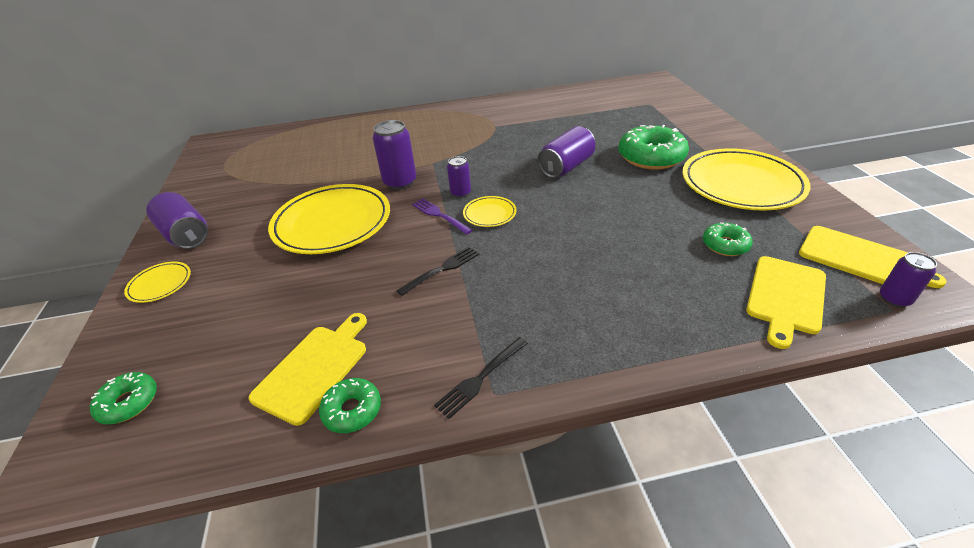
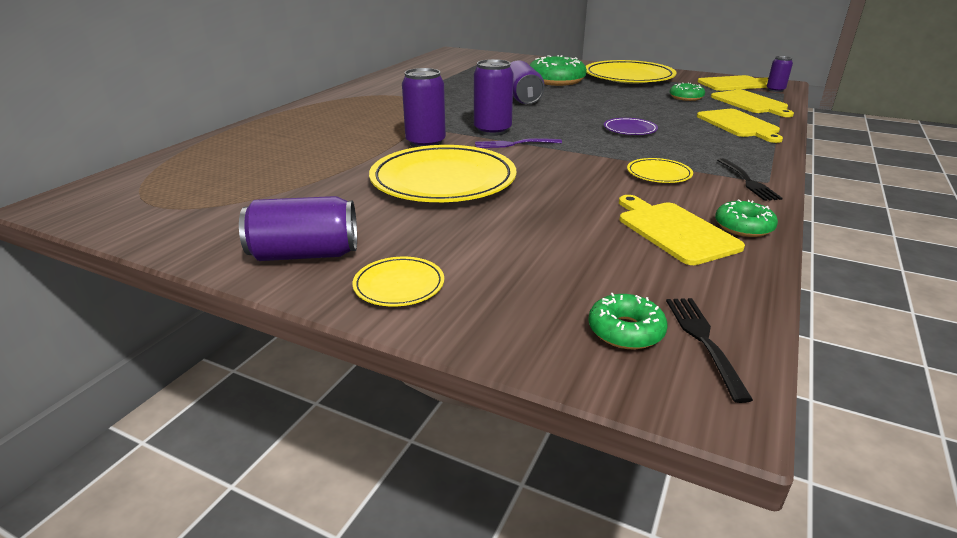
camera: 55 degrees left, 10 degrees down
black fork [396,247,479,296] -> black fork moved to [666,298,753,403]
purple can [447,156,471,198] -> purple can [474,59,513,136], size x1.70
yellow plate [463,196,517,227] -> yellow plate moved to [627,158,693,183]
none -> purple plate [604,118,658,135]
none -> yellow cutting board [697,109,783,143]

